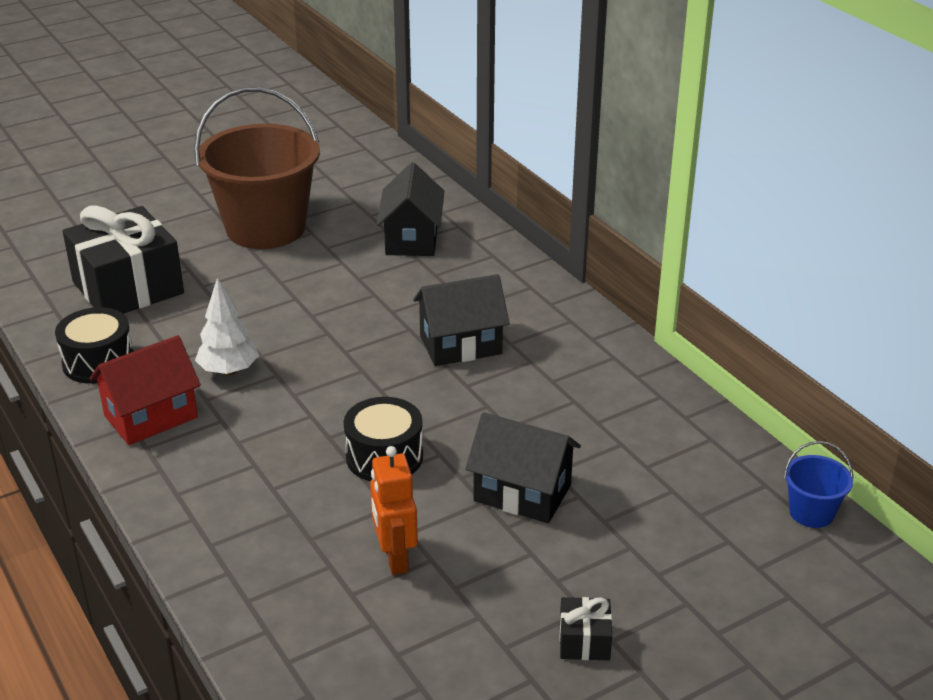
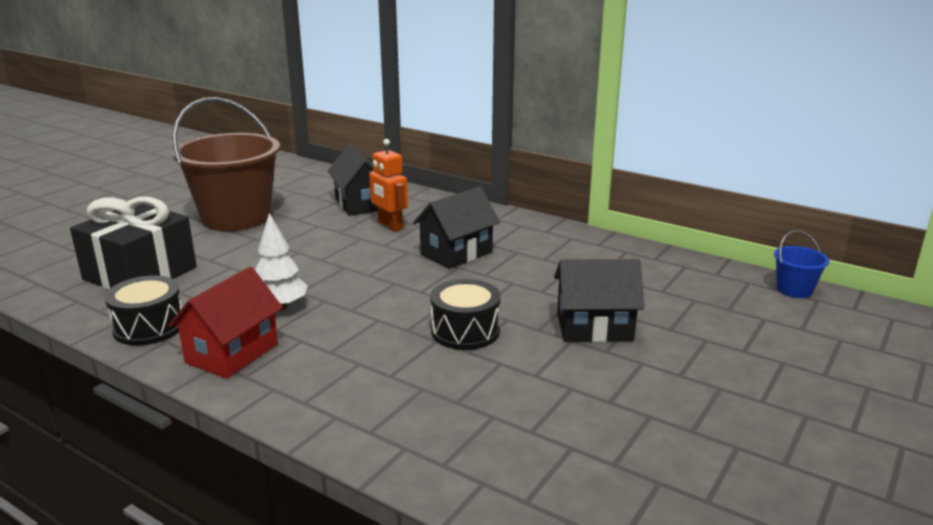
camera: 25 degrees left, 10 degrees down
orange robot [370,446,418,575] -> orange robot moved to [369,139,408,232]
black gift [559,597,612,660] -> none

